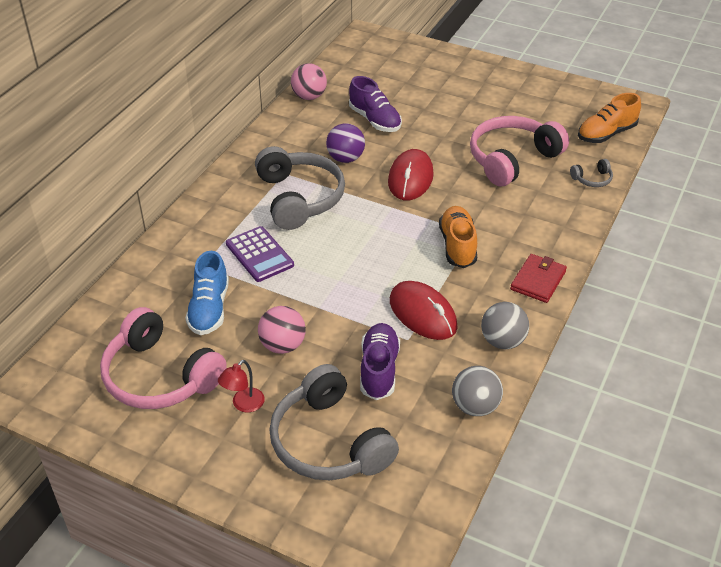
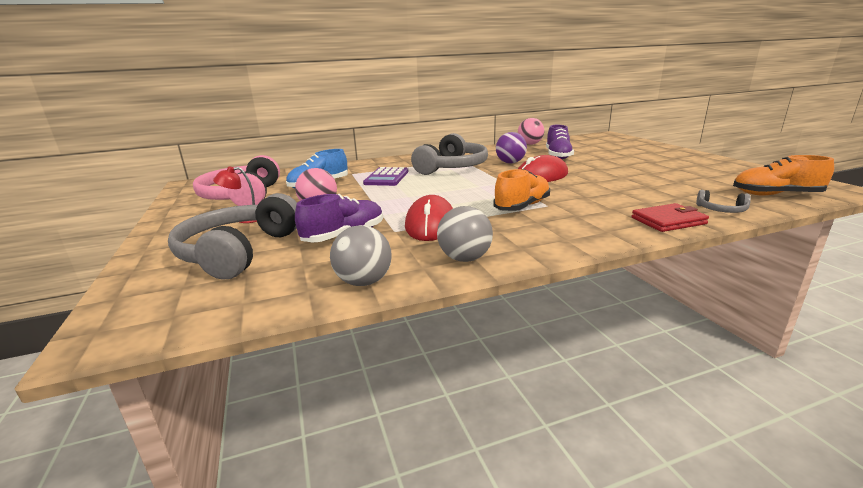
camera: 45 degrees right, 20 degrees down
pink headphones [470,116,569,186] -> none
red wallet [510,254,567,303] -> red wallet moved to [632,203,709,232]

